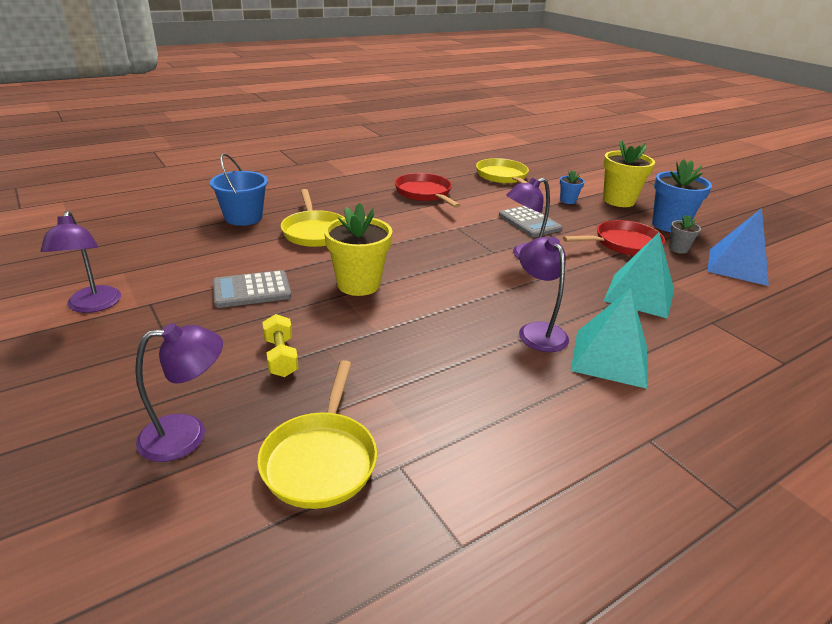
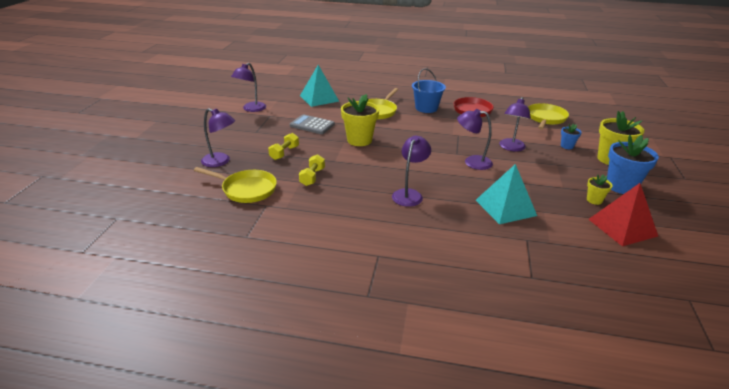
camera: 45 degrees right, 0 degrees up
blue bucket [210,153,268,226] -> blue bucket moved to [412,68,446,113]
yellow pan [257,360,377,509] -> yellow pan turned 120 degrees counterclockwise [194,167,277,203]
grey calculator [499,206,562,237] -> purple lamp [499,97,531,151]
red pan [563,220,665,256] -> none
turquoise pyramid [571,288,647,389] -> turquoise pyramid moved to [300,65,339,107]
grey flower pot [669,215,701,254] -> yellow flower pot [587,174,613,205]
blue pyramid [708,208,769,286] -> red pyramid [588,183,658,246]
none -> yellow dumbbell [299,154,325,186]

